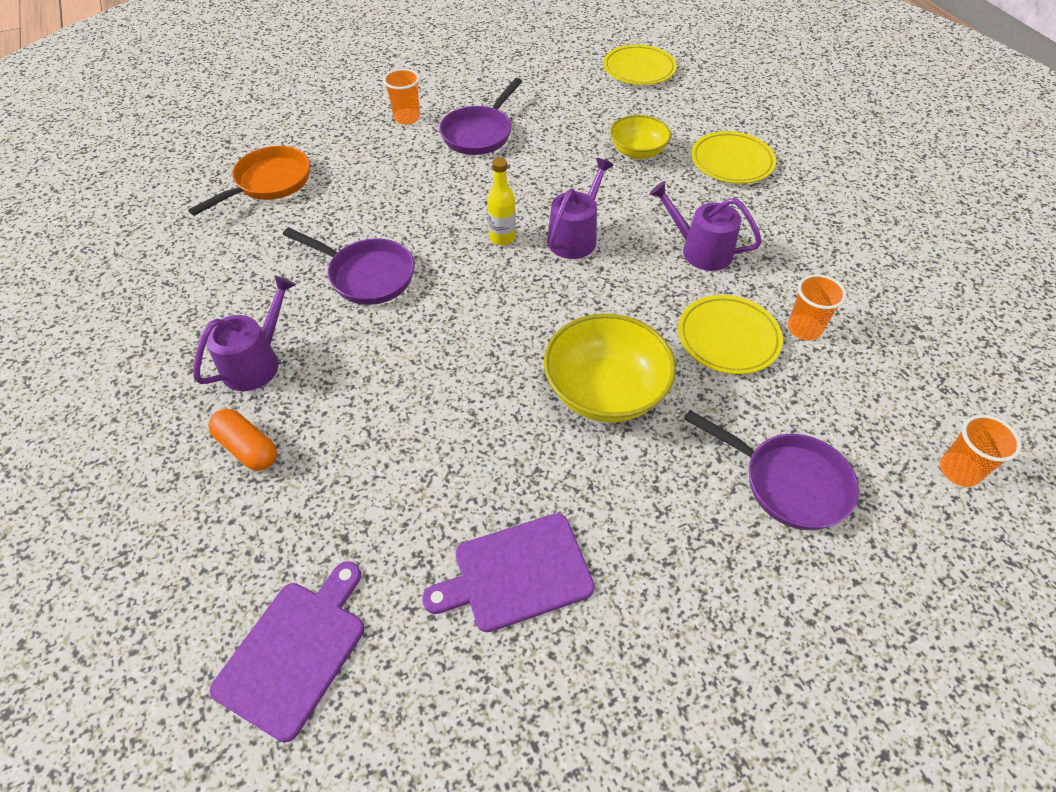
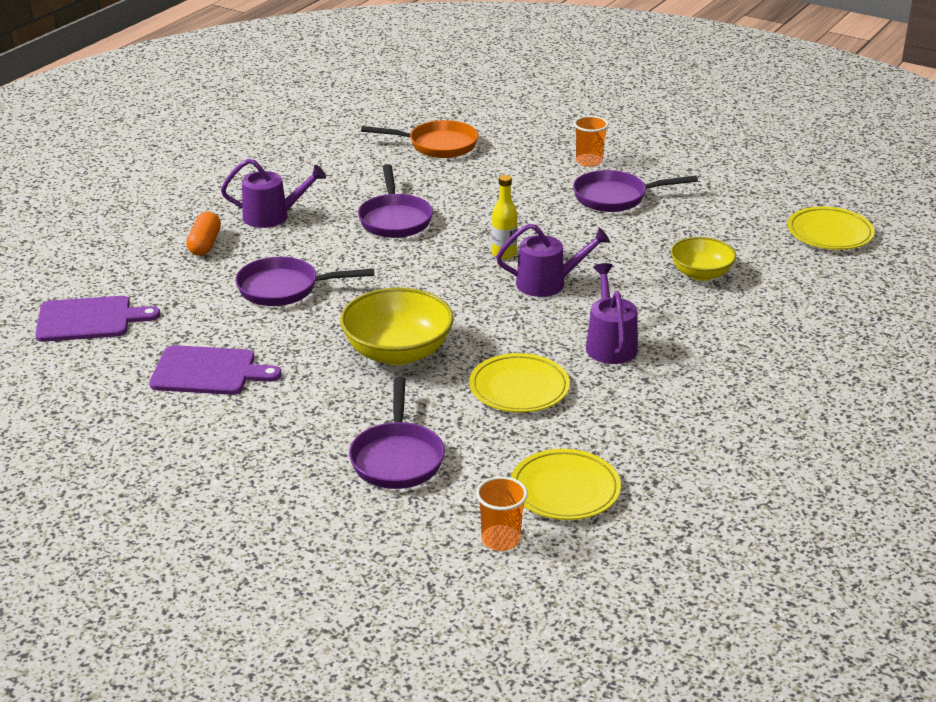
camera: 55 degrees right, 20 degrees down
purple cutting board [422,513,595,632] -> purple cutting board turned 150 degrees clockwise [149,345,282,395]
yellow plate [691,131,776,184] -> yellow plate moved to [511,449,621,520]
orange cup [787,274,846,341] -> none
none -> purple pan [235,257,374,306]

